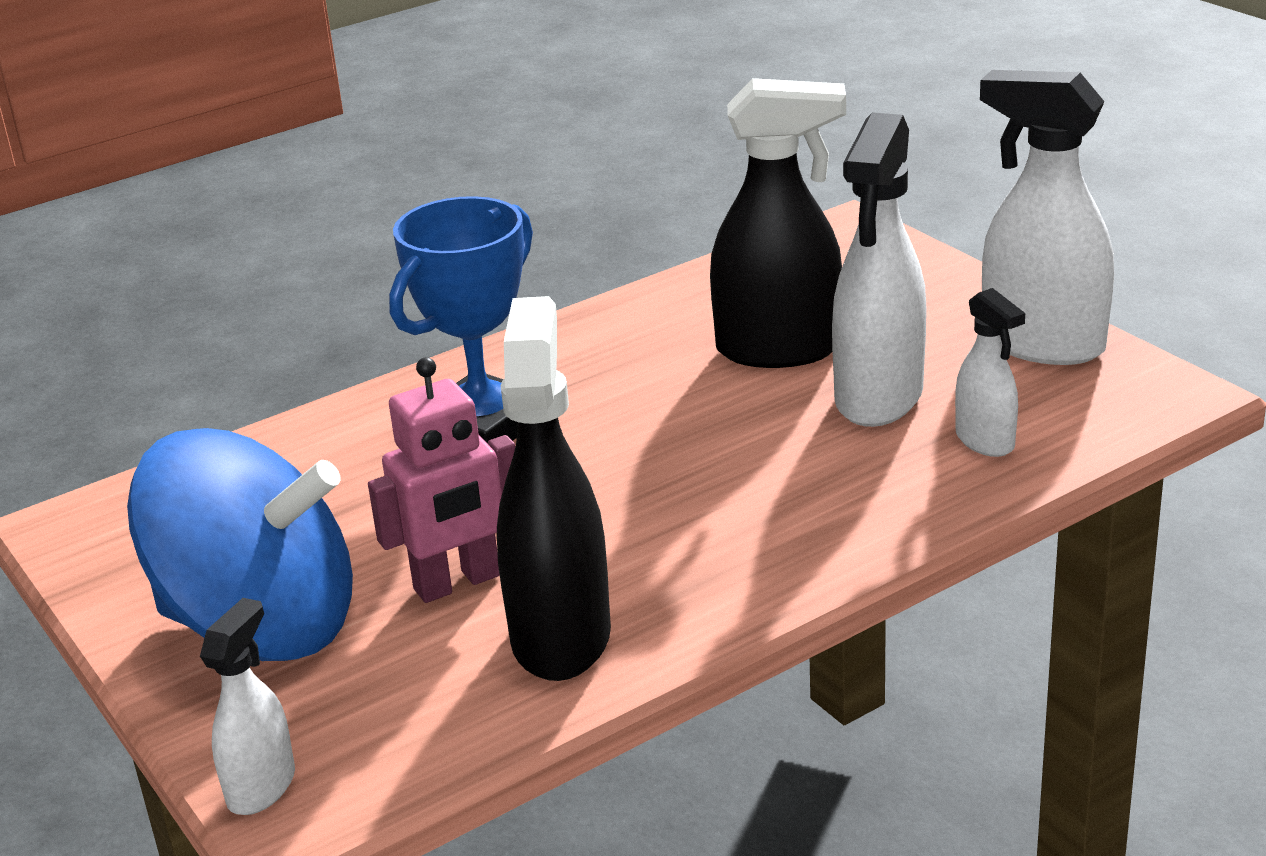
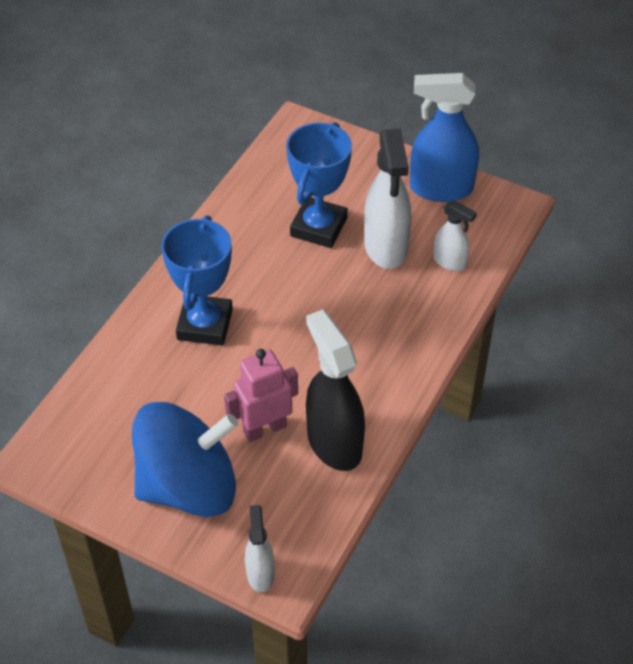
camera: 30 degrees left, 20 degrees up
pink robot [368,357,516,603] -> pink robot turned 150 degrees counterclockwise [224,349,298,442]
black spray bottle [710,78,846,368] -> blue trophy [286,122,352,248]
white spray bottle [980,70,1114,365] -> blue spray bottle [410,73,479,202]

